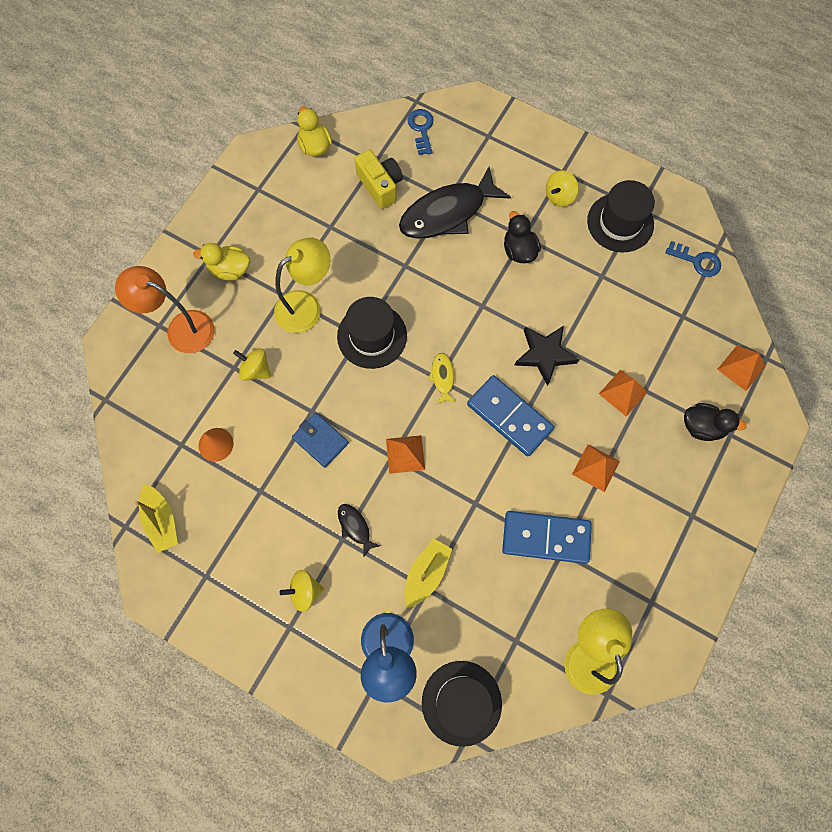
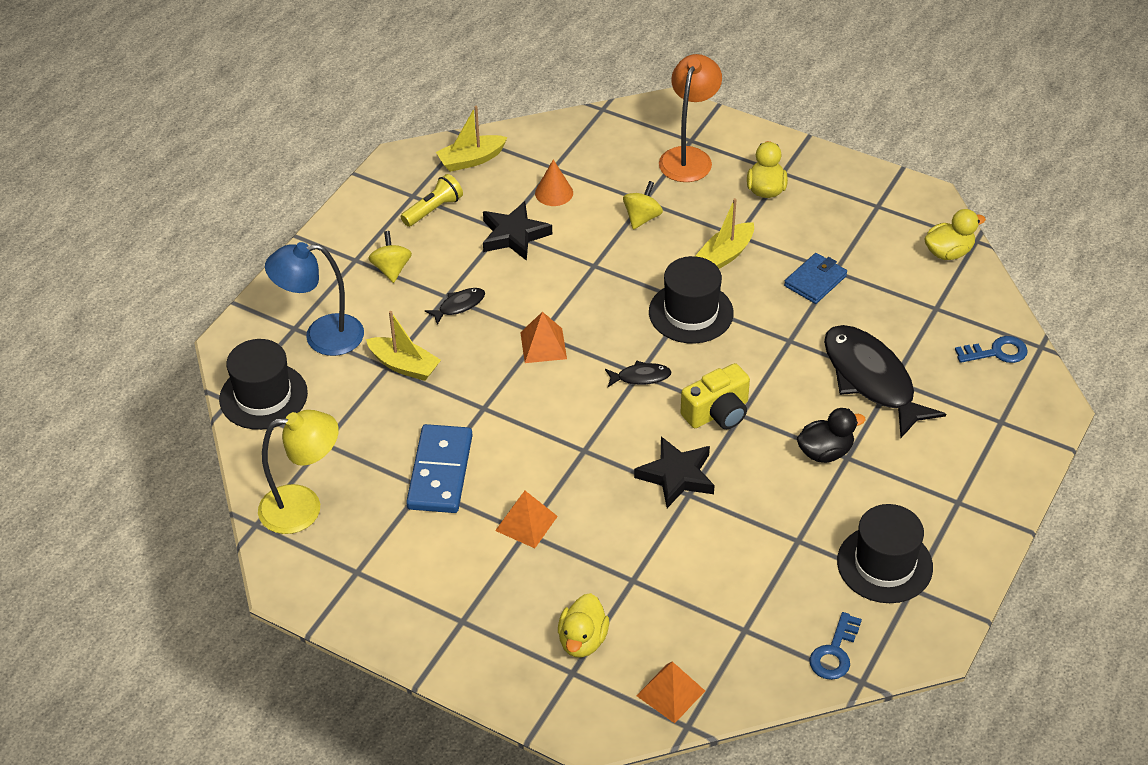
camera: 90 degrees right, 25 degrees down
yellow lamp [274,238,331,333] -> yellow boat [695,198,754,269]
blue wallet [292,413,349,468] -> blue wallet moved to [784,253,847,304]
yellow camera [355,150,403,209] -> yellow camera moved to [680,363,750,429]
yellow fish [428,353,456,405] -> black fish [605,360,672,387]
blue domino [467,375,554,456] -> none
yellow spinning top [546,170,579,207] -> none
orange pyramid [599,370,648,417] -> none
black duck [684,403,747,441] -> yellow duck [558,593,609,657]
none -> yellow flashlight [401,174,463,227]
none -> black star [483,201,552,261]

